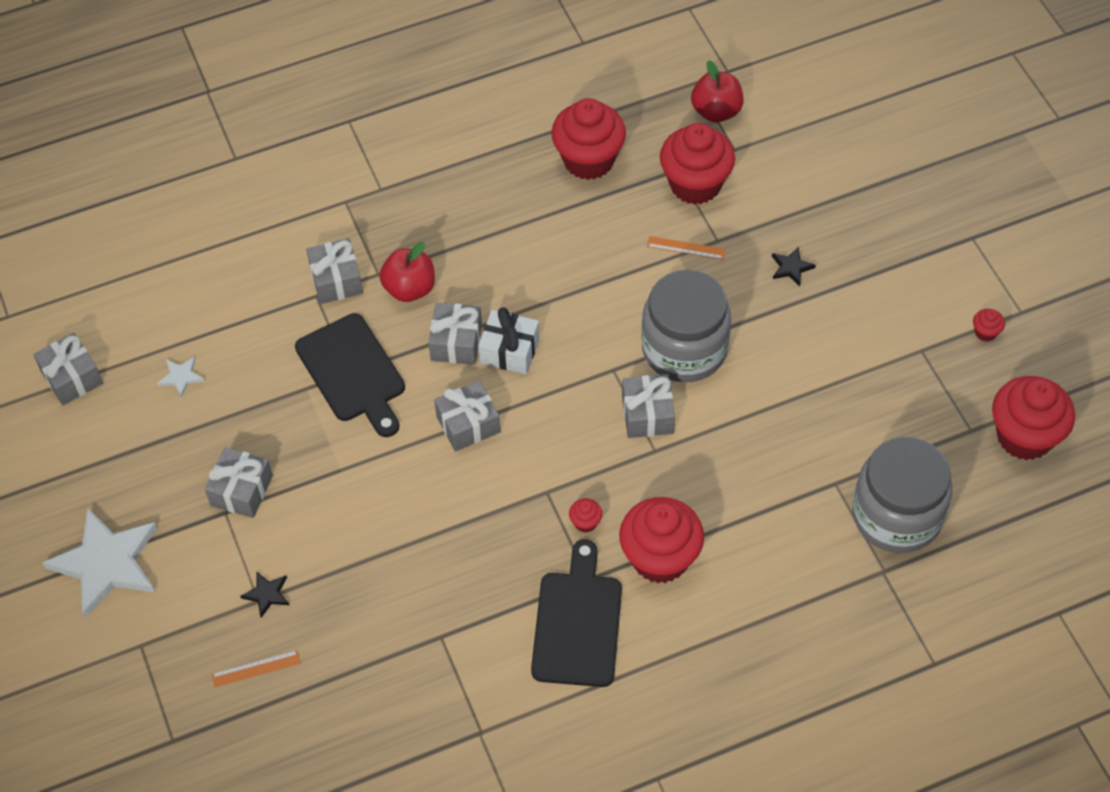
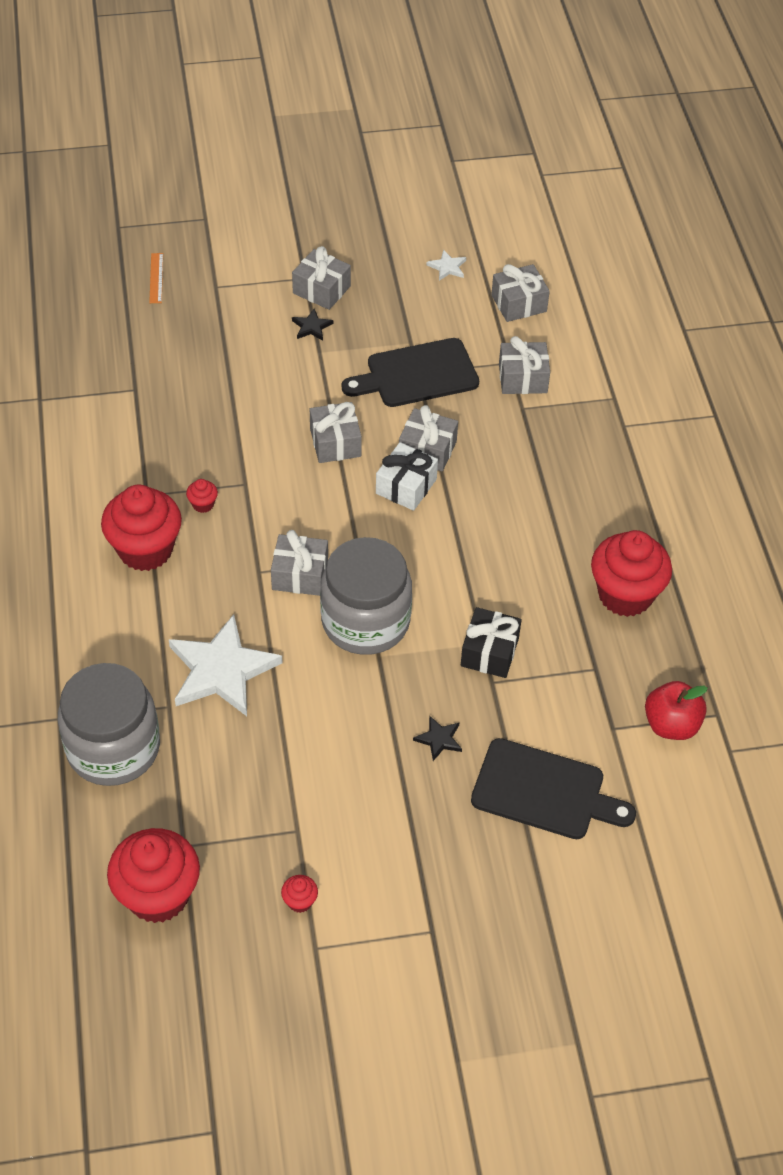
camera: 100 degrees right, 5 degrees down
grey gift [33,333,103,405] -> grey gift moved to [491,264,550,322]
white star [42,508,157,618] -> white star moved to [169,614,283,716]
black star [240,571,289,618] -> black star moved to [292,309,334,341]
red apple [379,242,435,302] -> none
black cutting board [531,539,622,687] -> black cutting board moved to [471,738,636,839]
orange ruler [647,236,726,260] -> black gift [461,607,522,678]
red cupcake [660,123,735,205] -> none

